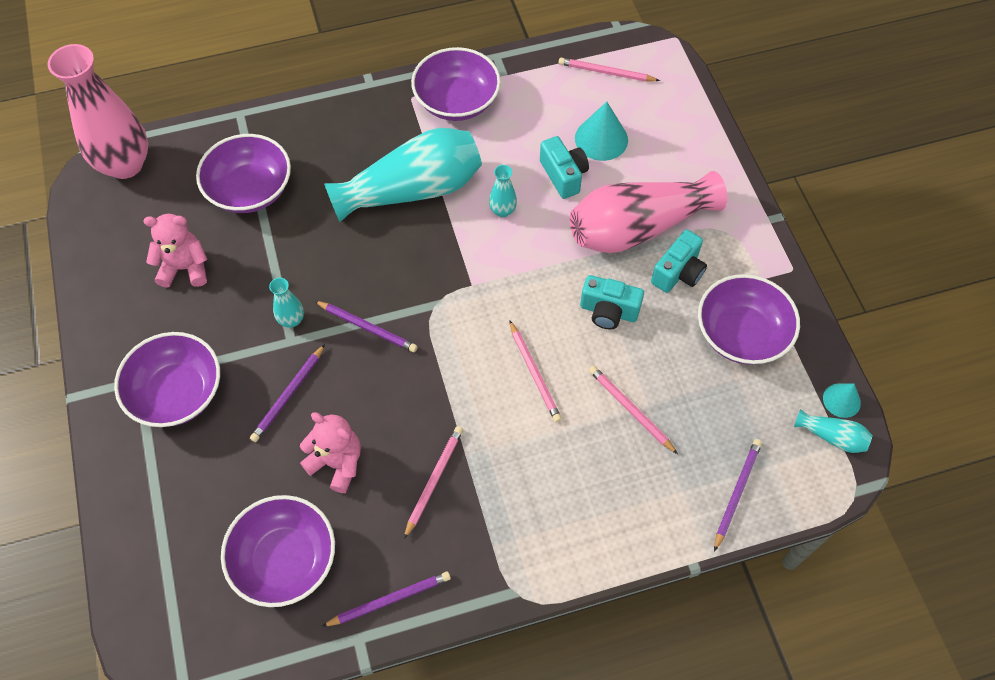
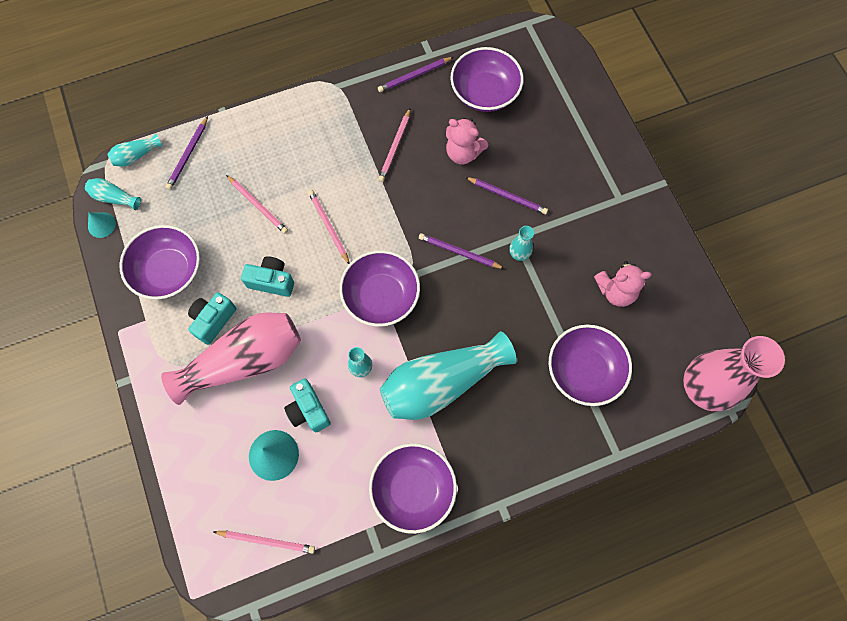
camera: 175 degrees right, 10 degrees up
purple bowl [114,332,220,427] -> purple bowl moved to [340,250,420,327]
purple pencil [250,344,325,442] -> purple pencil turned 90 degrees clockwise [465,177,548,214]
none -> turquoise vase [107,134,162,167]

